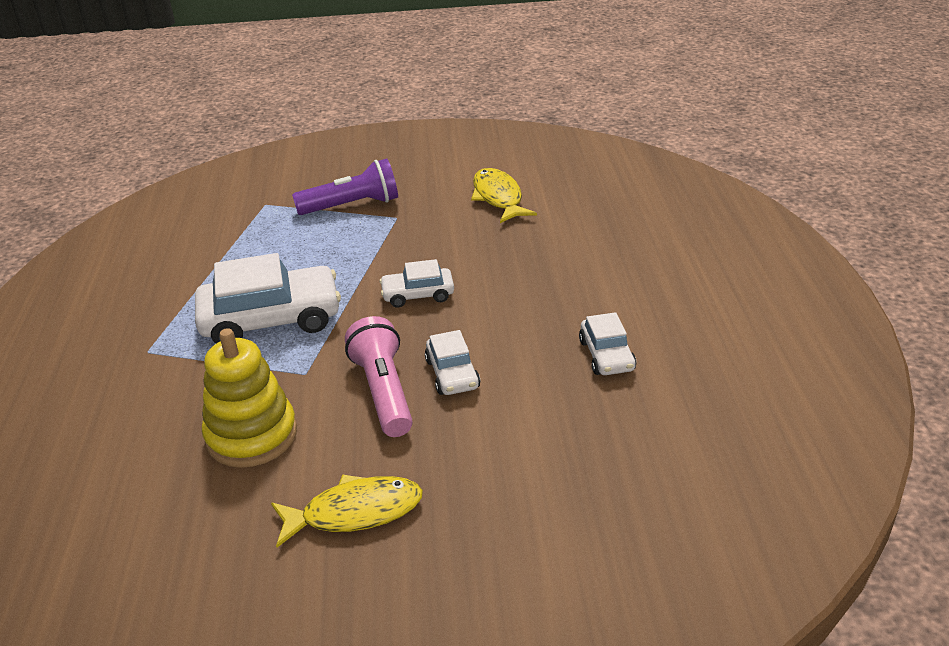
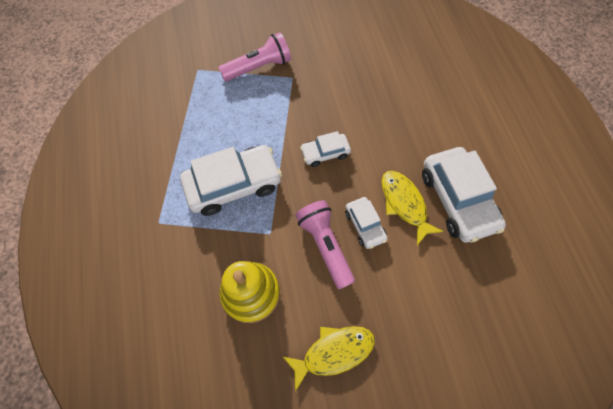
camera: 10 degrees left, 30 degrees up
purple flashlight [292,159,398,215] -> pink flashlight [218,32,291,81]
yellow fish [471,168,537,223] -> yellow fish moved to [382,171,444,245]
white car [579,312,636,375] -> white car [422,147,506,243], size x1.90

